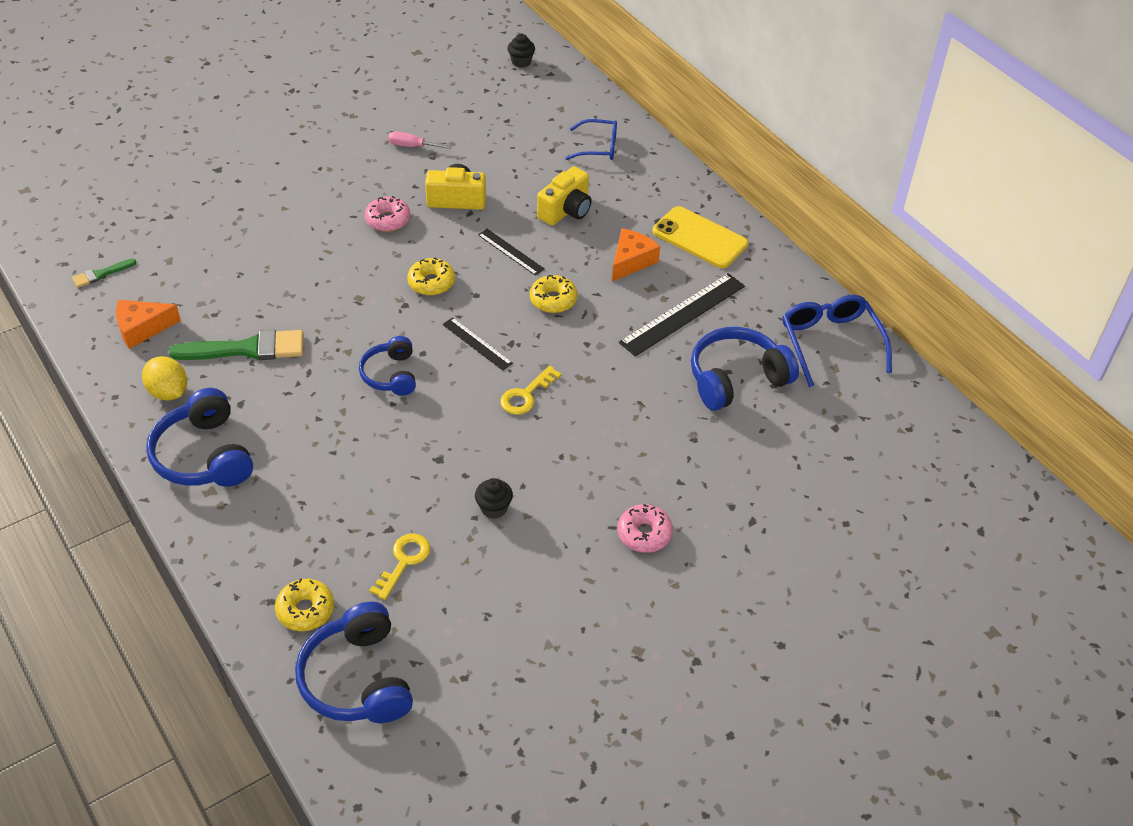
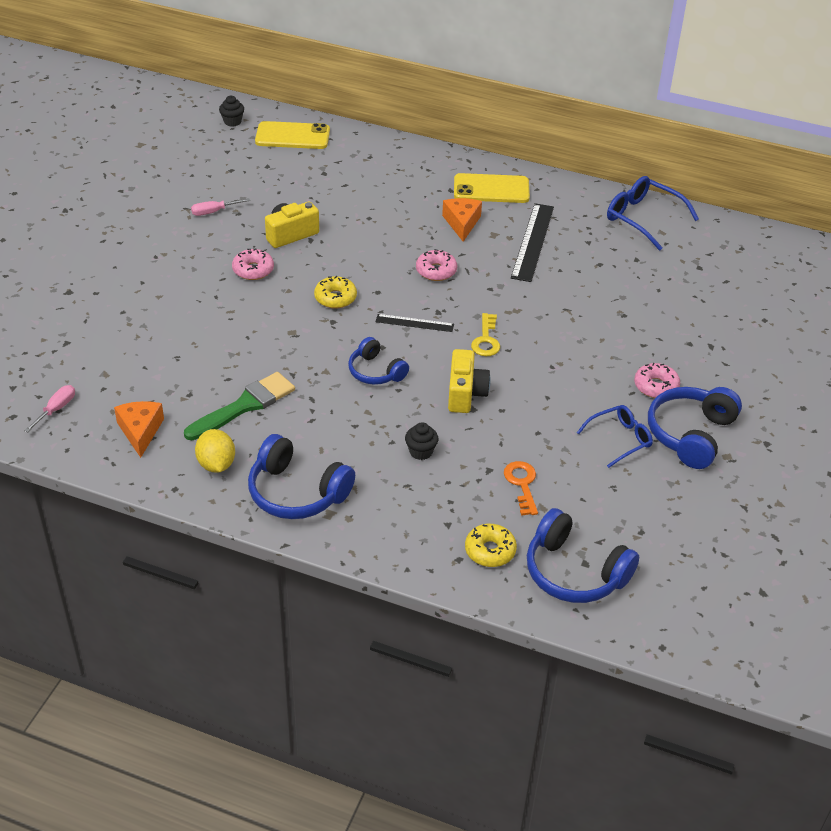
camera: 35 degrees left, 5 degrees down
green brush [72,259,136,288] -> pink screwdriver [24,385,75,433]
orange cheese [116,300,181,349] -> orange cheese turned 135 degrees clockwise [114,401,164,458]
yellow lemon [142,356,187,400] -> yellow lemon turned 60 degrees clockwise [195,429,235,473]
yellow key [369,533,431,600] -> orange key [504,461,538,516]
black cupcake [475,478,513,519] -> black cupcake moved to [405,422,438,460]
black ruler [478,229,545,276] -> none
yellow donut [530,275,578,313] -> pink donut [416,249,457,281]
yellow camera [537,166,592,226] -> yellow camera moved to [448,349,491,413]
blue glasses [565,119,617,160] -> blue glasses moved to [577,405,653,468]
blue headphones [691,327,799,411] -> blue headphones moved to [648,387,742,469]
none -> yellow phone [255,121,330,149]

